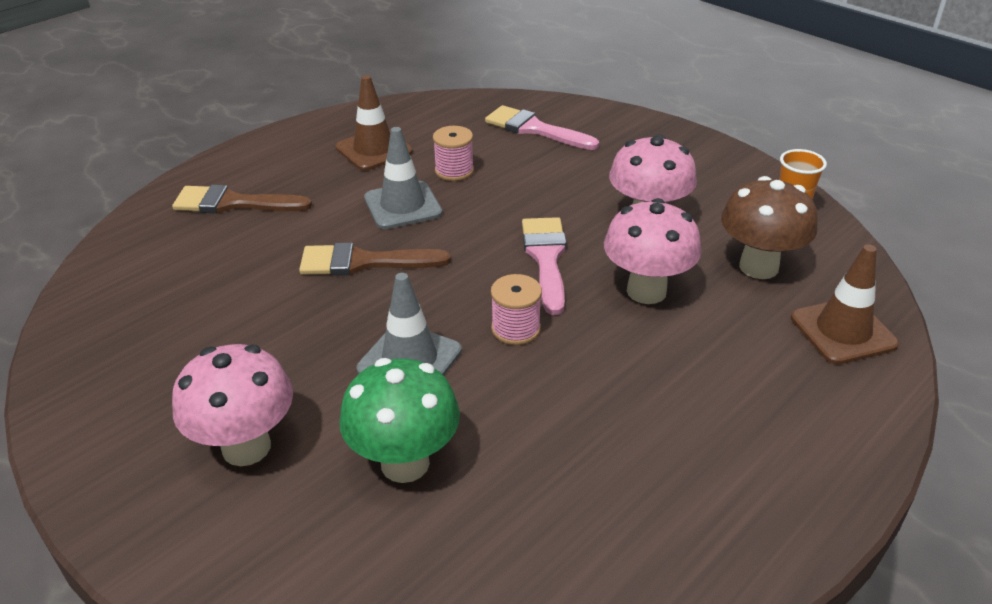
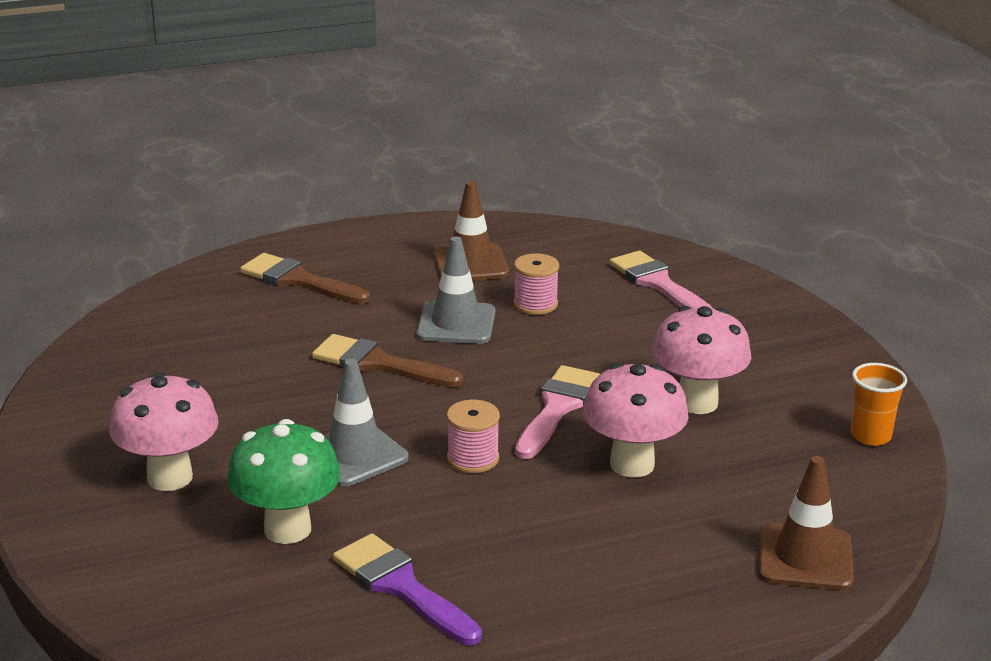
camera: 25 degrees right, 10 degrees down
brown mushroom [721,176,817,279] -> none
none -> purple brush [333,533,482,645]

